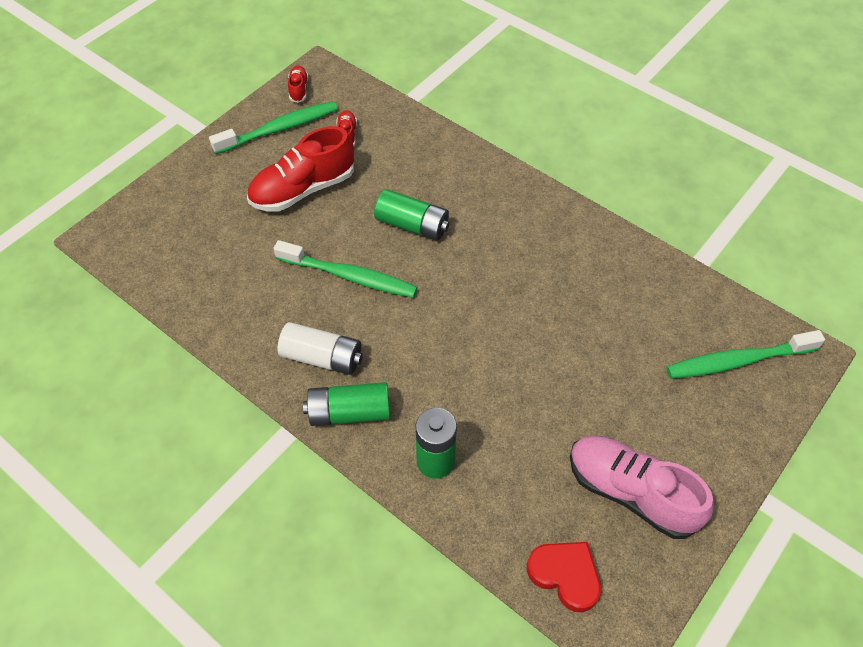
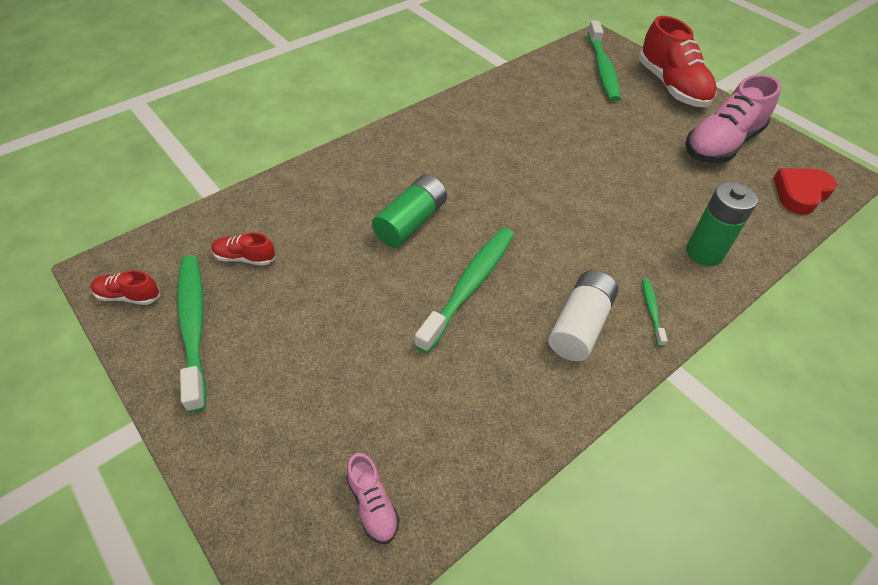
camera: 80 degrees left, 5 degrees down
red shoe [247,126,354,212] -> red shoe moved to [639,16,717,107]
green battery [303,382,390,426] -> green toothbrush [642,279,667,347]
none -> pink shoe [346,453,400,544]

